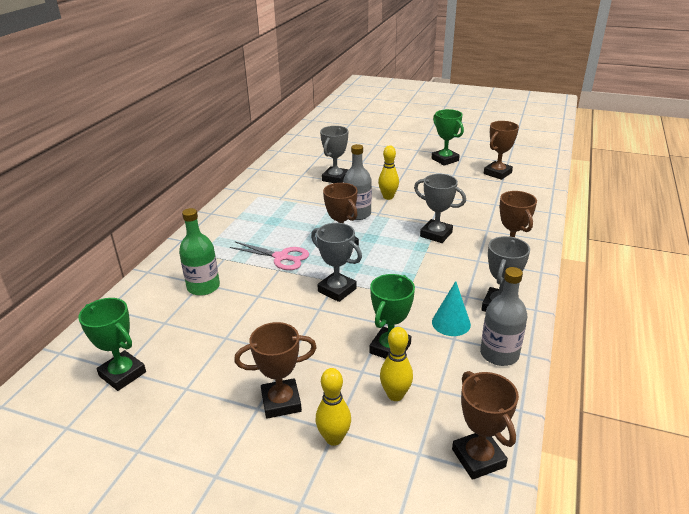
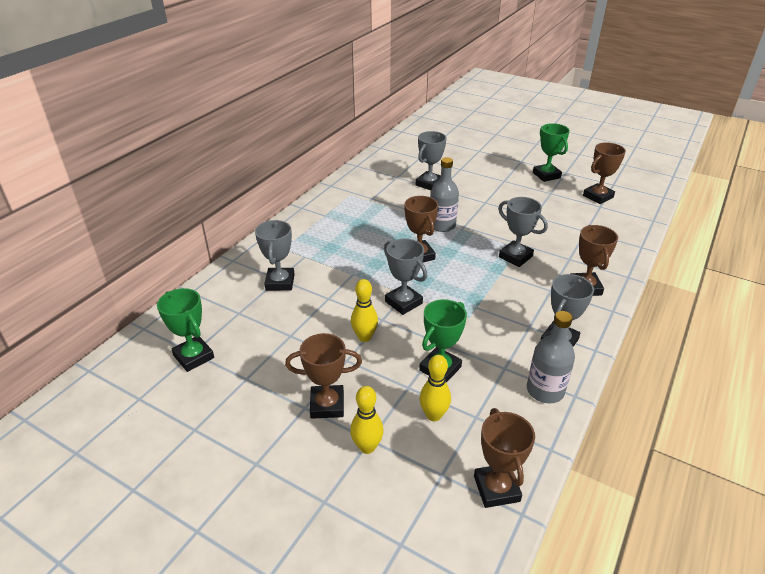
camera: 10 degrees right, 5 degrees up
green bottle [179,208,220,296] -> grey trophy [255,220,295,291]
pink scissors [230,242,309,270] -> none
yellow bowling pin [378,145,399,200] -> yellow bowling pin moved to [351,279,378,342]
turquoise cone [432,281,471,336] -> none

